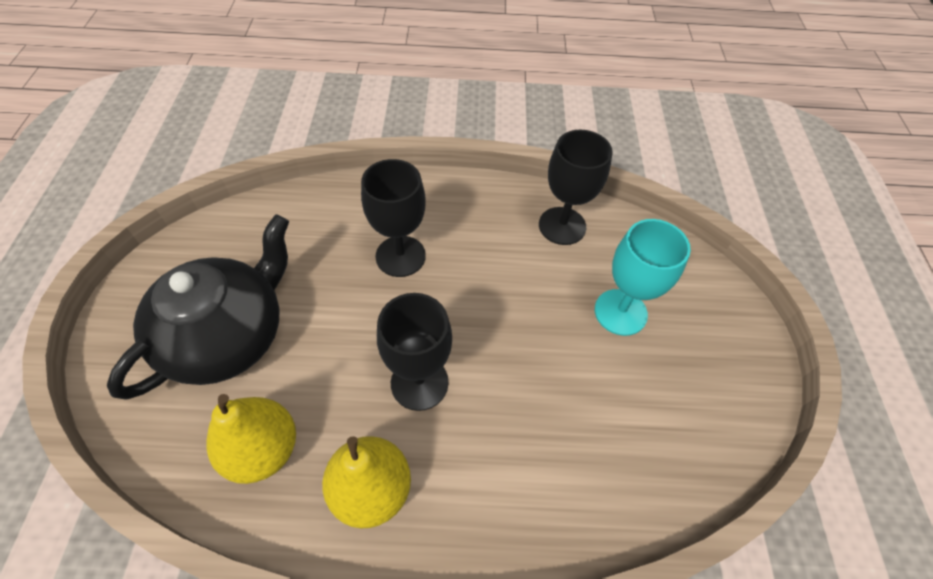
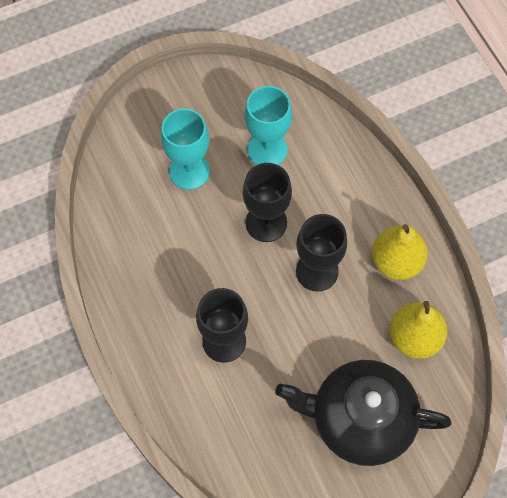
camera: 115 degrees left, 10 degrees up
black goblet [539,130,613,245] -> black goblet moved to [243,163,292,242]
none -> turquoise goblet [245,86,292,165]

